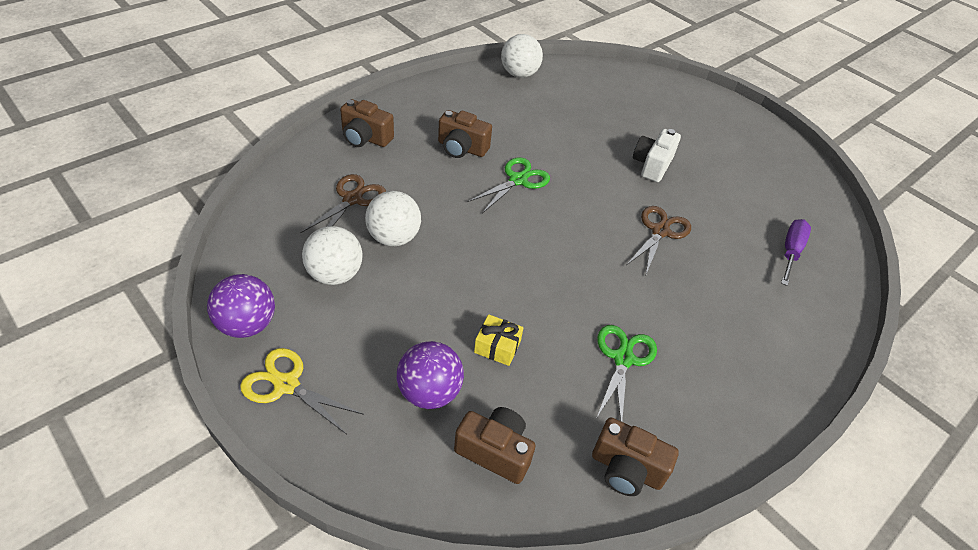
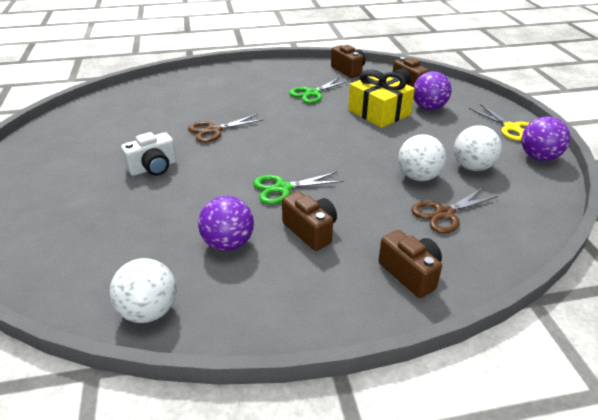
camera: 145 degrees left, 10 degrees down
yellow gift [474,314,524,366] -> yellow gift [348,70,415,128], size x2.01
purple screwdriver [781,219,811,286] -> none
none -> purple ball [198,196,254,251]

